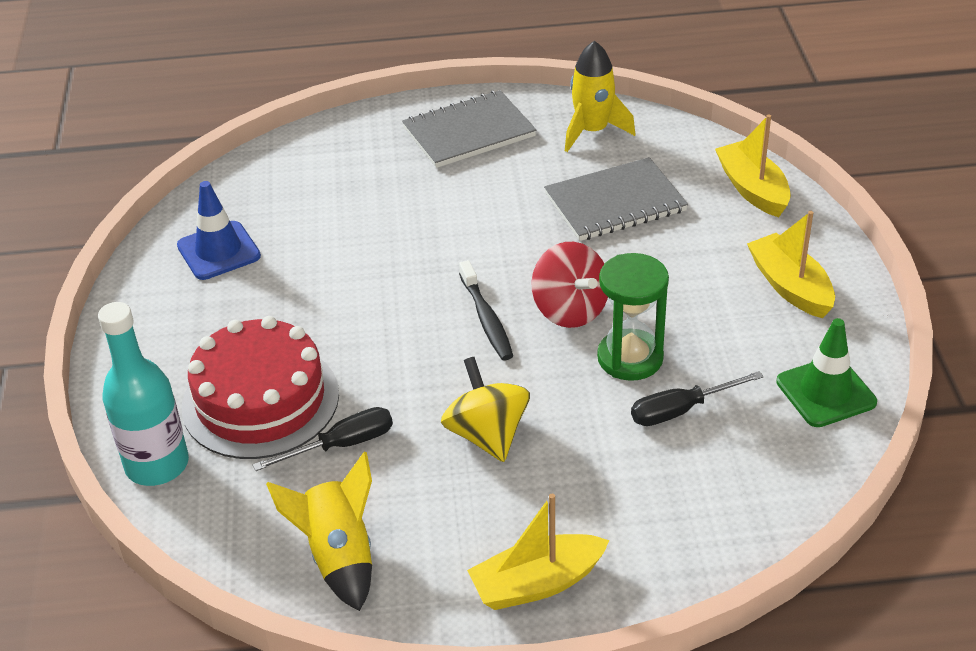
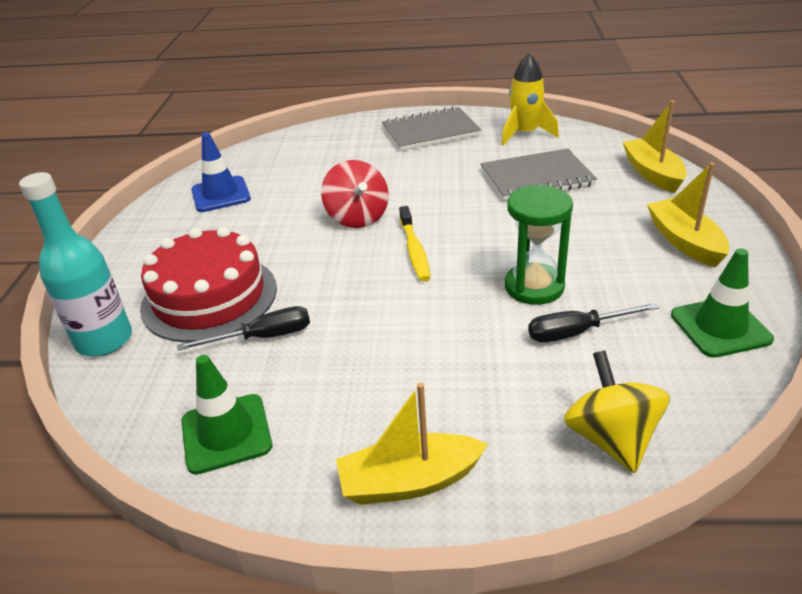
camera: 10 degrees right, 5 degrees down
yellow rocket [266,452,372,611] -> green traffic cone [181,355,272,474]
yellow spinning top [441,357,530,462] -> yellow spinning top moved to [564,350,670,473]
black toothbrush [459,260,513,361] -> yellow toothbrush [399,206,430,281]
red spinning top [531,242,608,328] -> red spinning top moved to [321,160,389,228]

